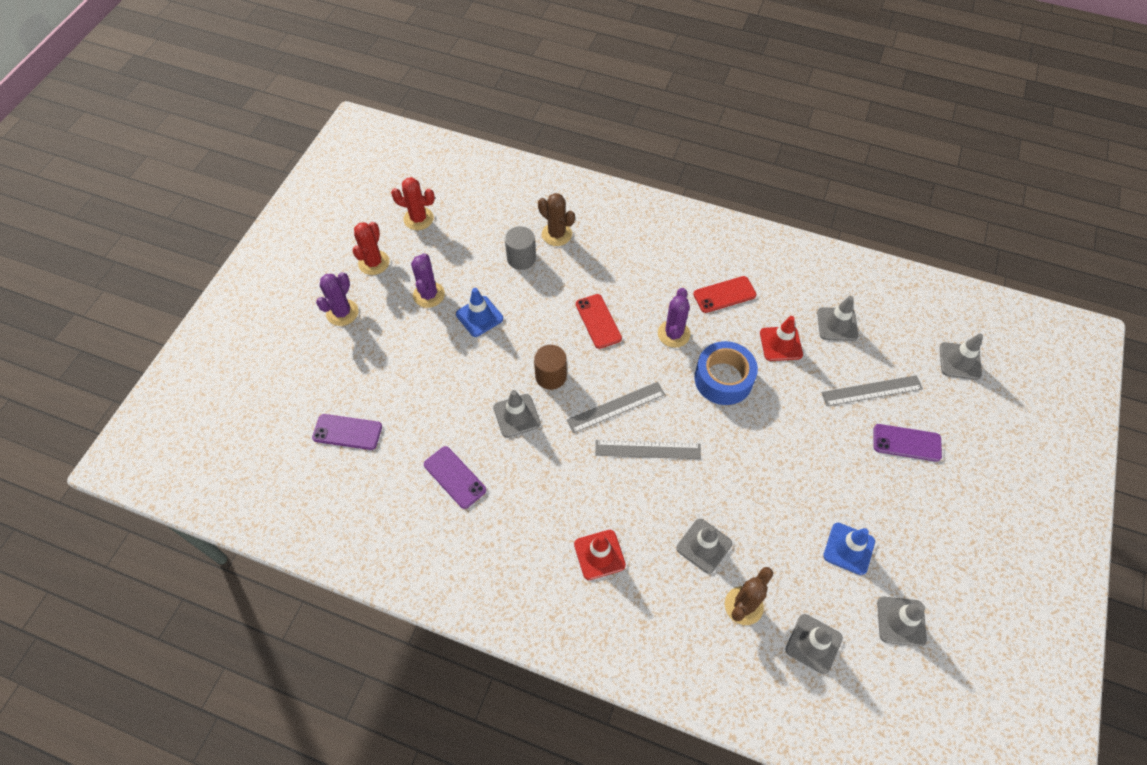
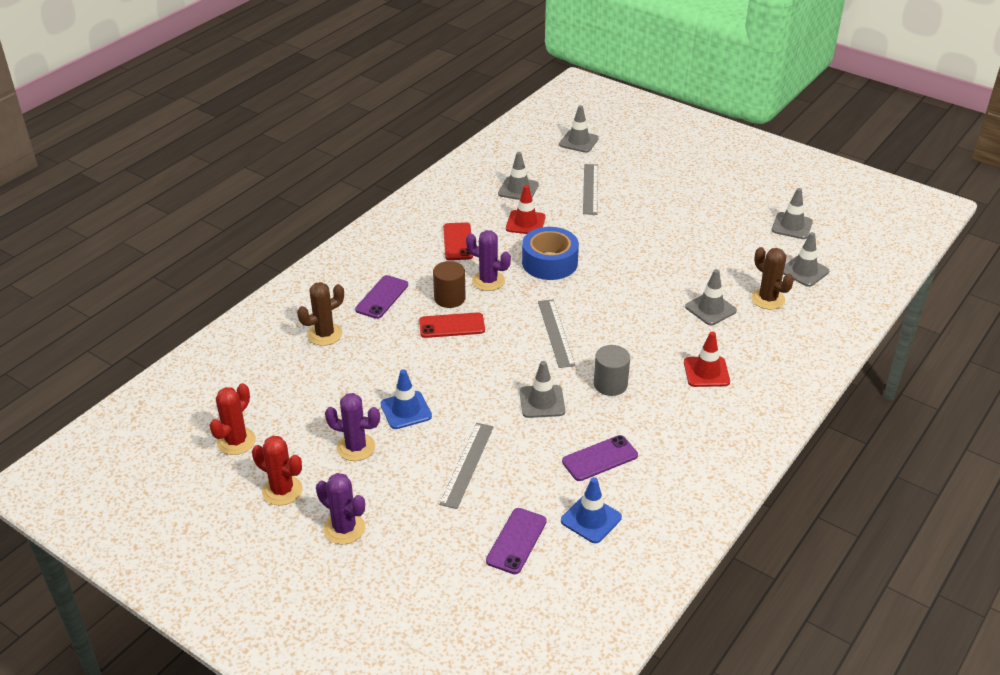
camera: 75 degrees left, 20 degrees down
grey cylinder [505,226,536,270] -> grey cylinder moved to [594,345,630,396]
brown cylinder [534,345,567,390] -> brown cylinder moved to [433,261,466,308]
grey ruler [595,440,701,459] -> grey ruler moved to [439,423,494,509]
blue traffic cone [823,523,875,575] -> blue traffic cone moved to [561,477,622,543]
purple phone [873,424,942,462] -> purple phone moved to [355,275,408,319]

